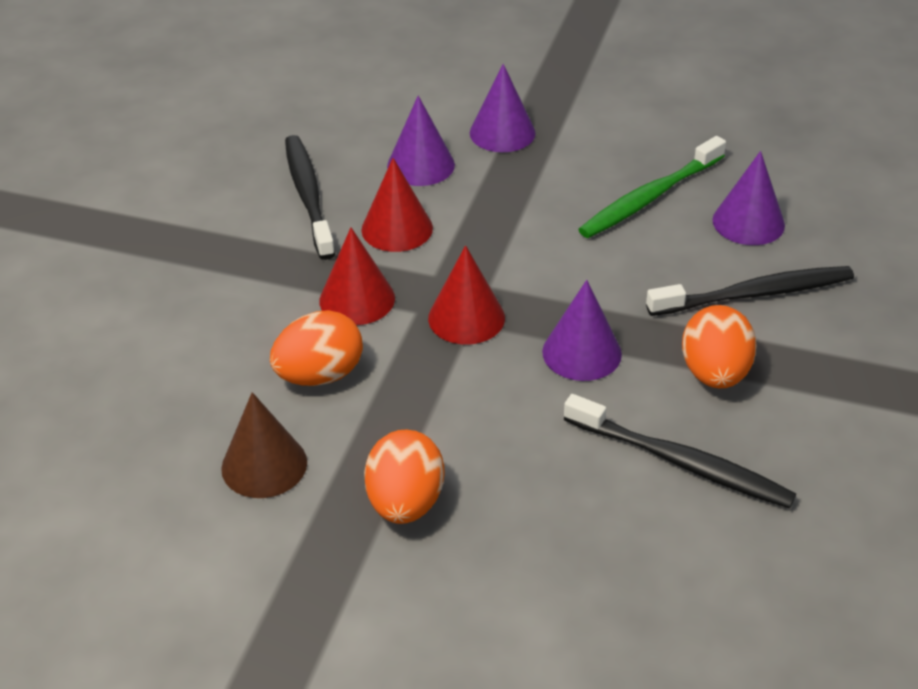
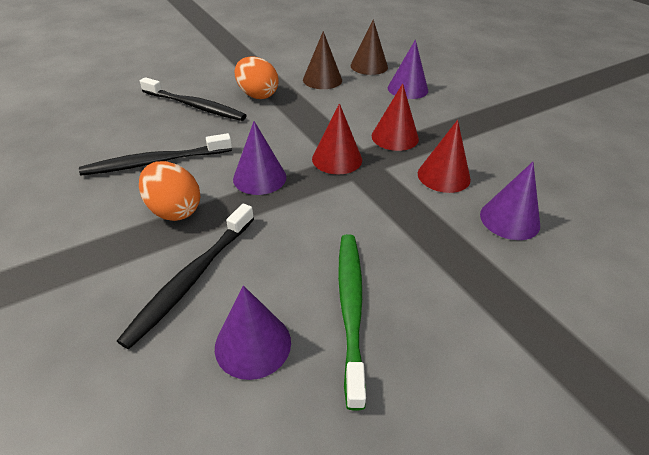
camera: 130 degrees right, 0 degrees up
orange egg [270,310,363,386] -> none
black toothbrush [285,135,335,260] -> black toothbrush moved to [140,77,247,121]
purple cone [470,64,536,152] -> purple cone moved to [388,40,428,99]
none -> brown cone [351,19,388,75]

